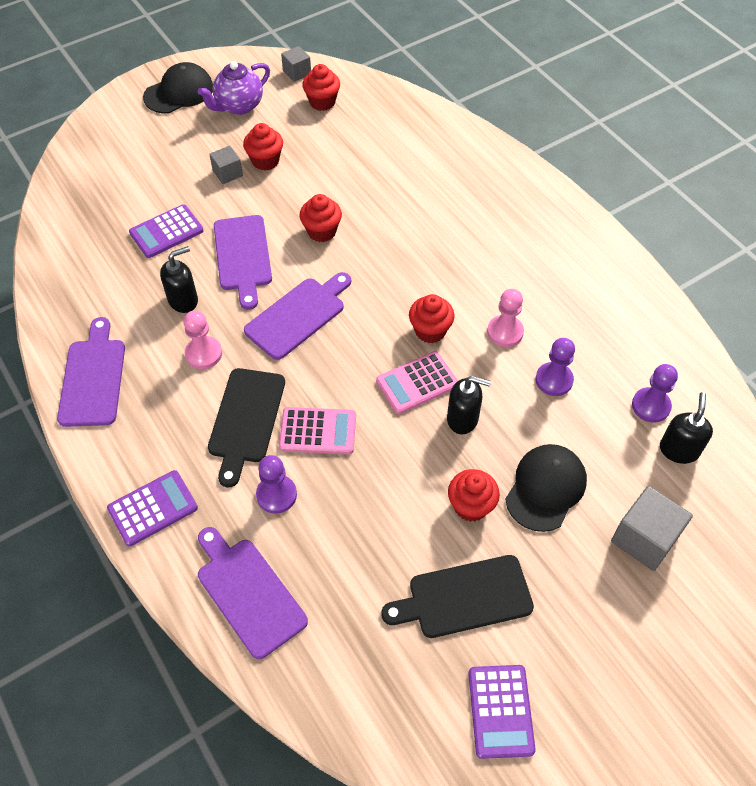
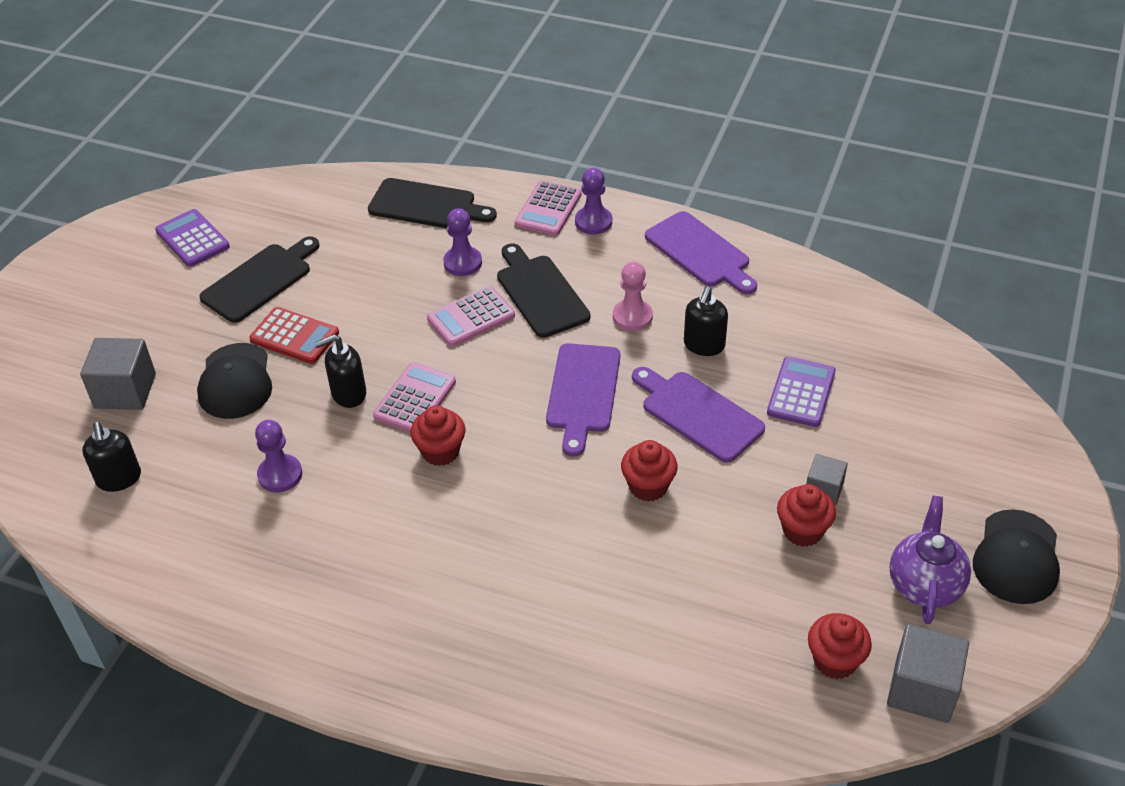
camera: 145 degrees right, 10 degrees down
purple calculator [107,470,198,546] -> pink calculator [515,180,581,236]
purple cutting board [198,527,308,659] -> black cutting board [368,178,497,228]
grey cube [281,46,311,82] -> grey cube [887,624,969,723], size x1.69
red cupcake [448,469,500,522] -> red calculator [249,307,339,364]
pink pawn [487,289,524,347] -> none
purple pawn [632,364,678,422] -> purple pawn moved to [575,168,612,234]

